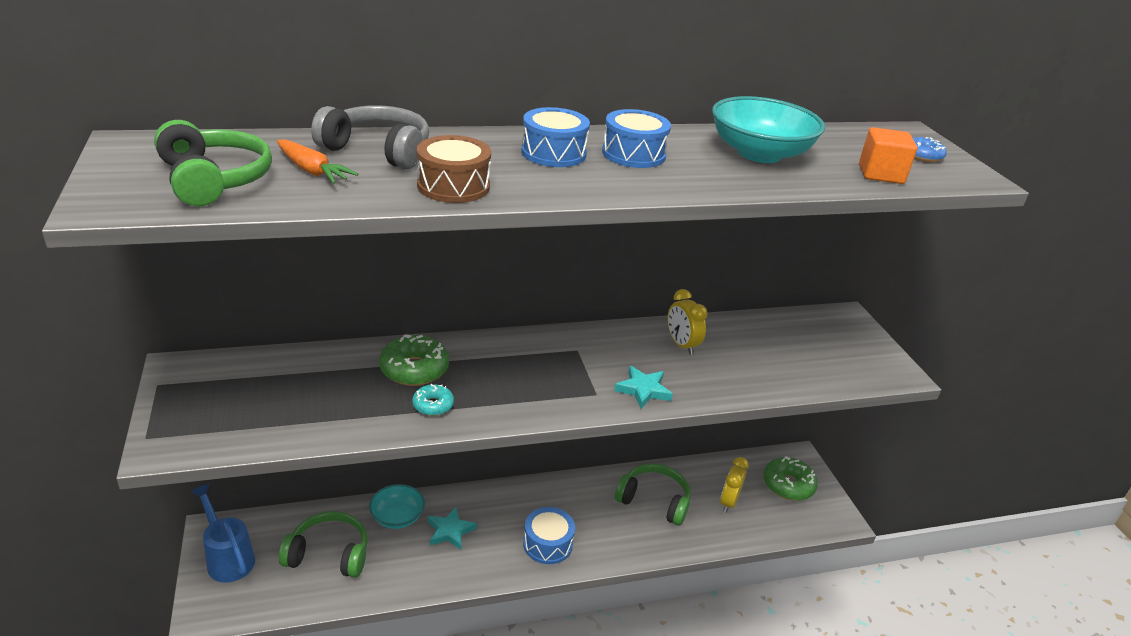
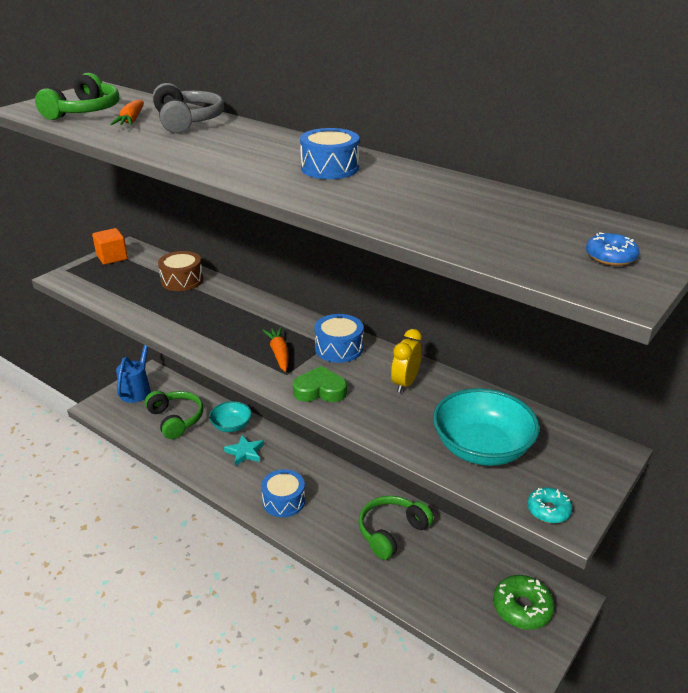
camera: 55 degrees right, 0 degrees up
green donut [379,334,449,386] -> none
turquoise donut [412,384,454,416] -> turquoise donut moved to [527,487,572,523]
brown drum [417,135,491,203] -> brown drum moved to [158,251,203,291]
blue drum [521,107,590,167] -> blue drum moved to [314,314,364,363]
turquoise star [614,366,673,409] -> green heart [293,366,347,402]
green headphones [615,463,691,526] -> green headphones turned 120 degrees counterclockwise [358,496,433,560]
turquoise bowl [712,96,825,163] -> turquoise bowl moved to [433,388,540,466]
yellow clock [720,457,749,513] -> none
orange cube [859,127,917,184] -> orange cube moved to [92,228,128,265]
none -> orange carrot [262,327,289,372]

